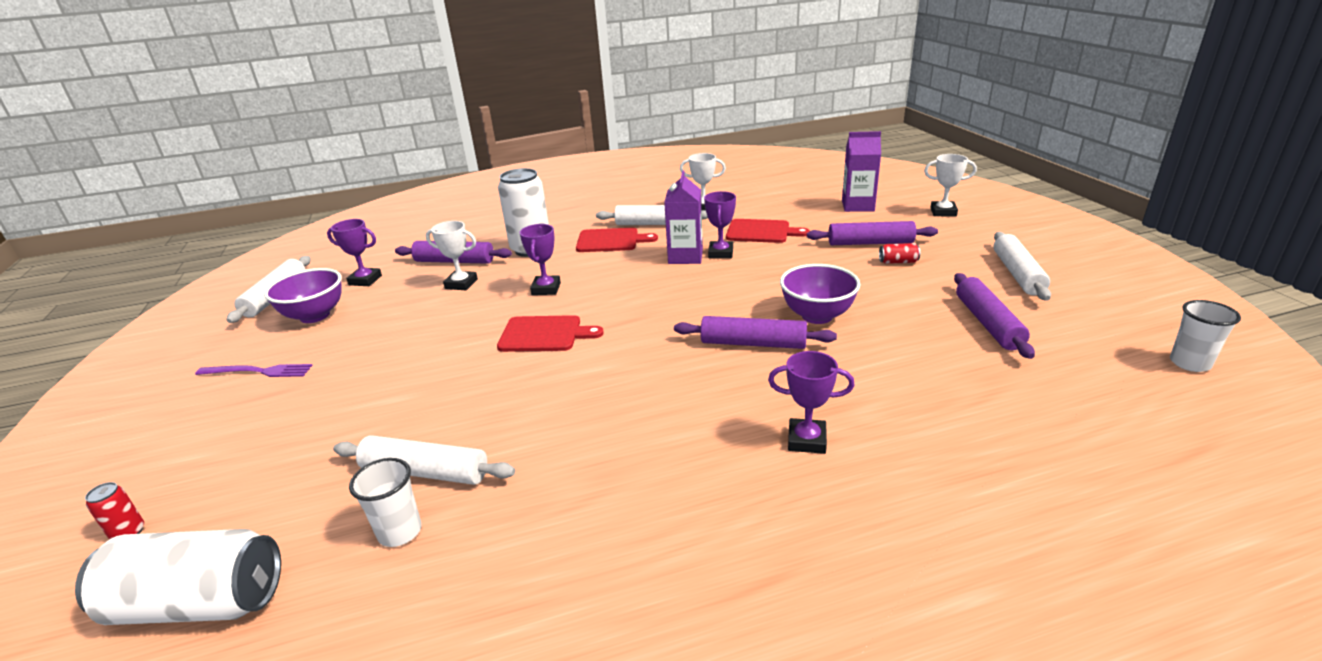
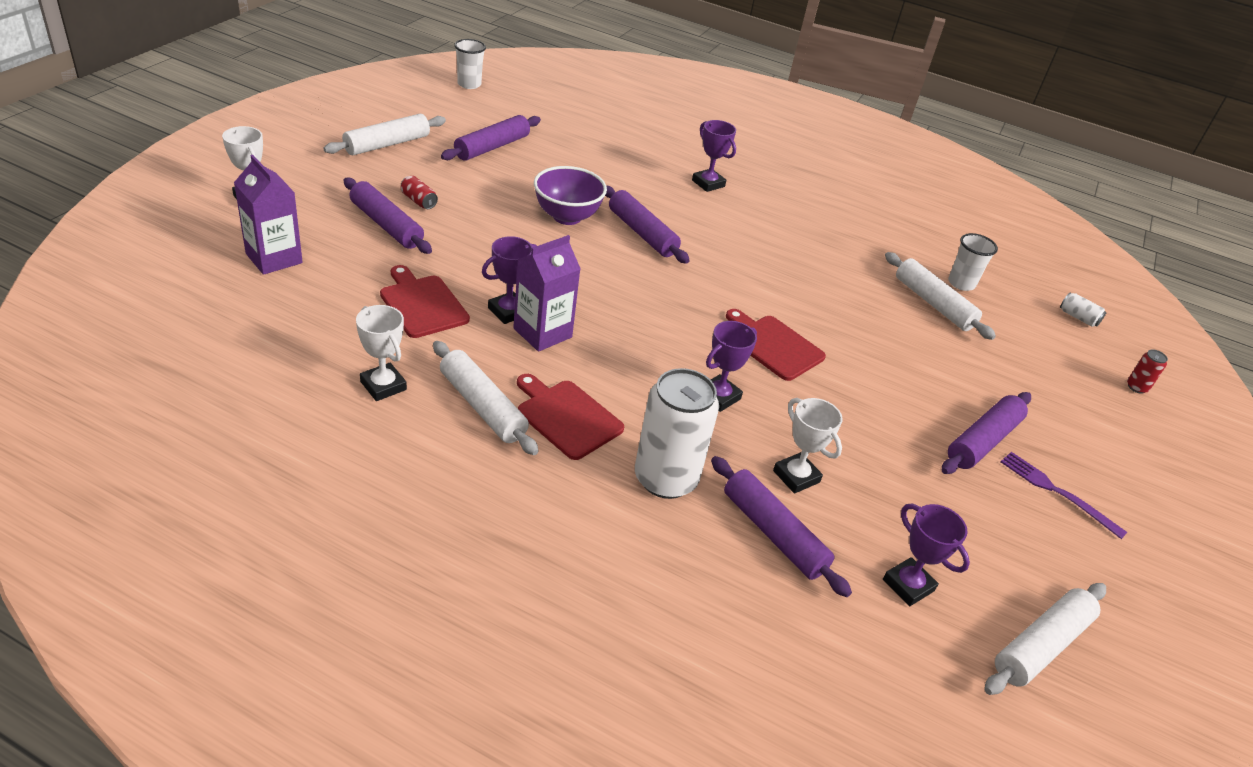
camera: 145 degrees left, 10 degrees up
white can [75,529,281,625] -> white can [1060,293,1107,327], size x0.42
purple bowl [264,268,342,323] -> none
none -> purple rolling pin [942,392,1031,474]

